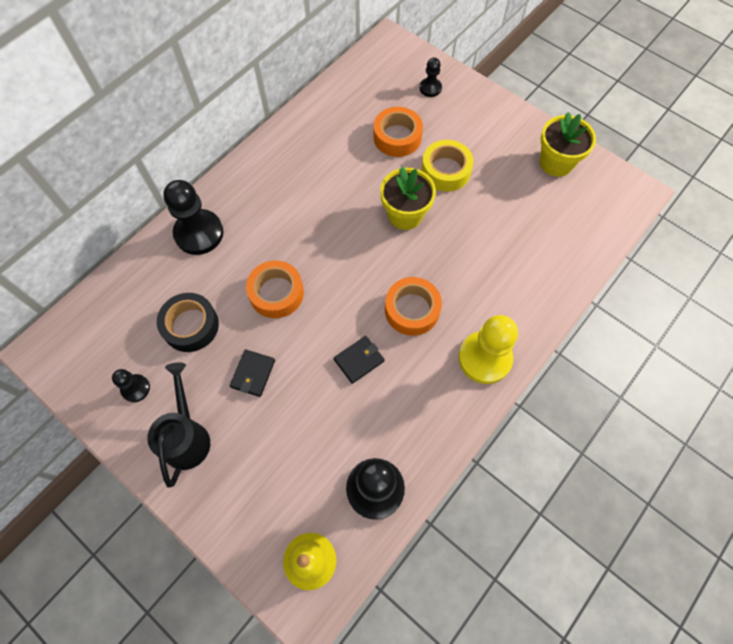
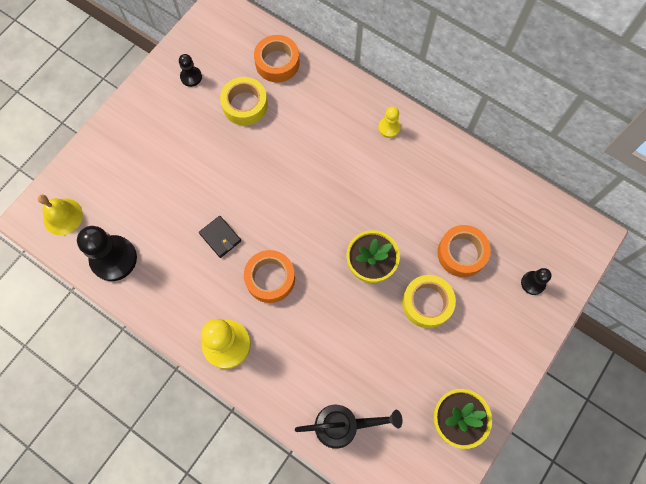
camera: 85 degrees right, 5 degrees up
black watering can [147,362,210,488] -> black watering can moved to [295,405,402,449]
black tape [157,293,219,352] -> yellow tape [220,77,268,125]
black pawn [163,180,224,255] -> none
black wallet [230,350,275,397] -> none
orange tape [246,260,304,318] -> orange tape moved to [254,35,300,82]
none -> yellow pawn [378,107,401,138]

